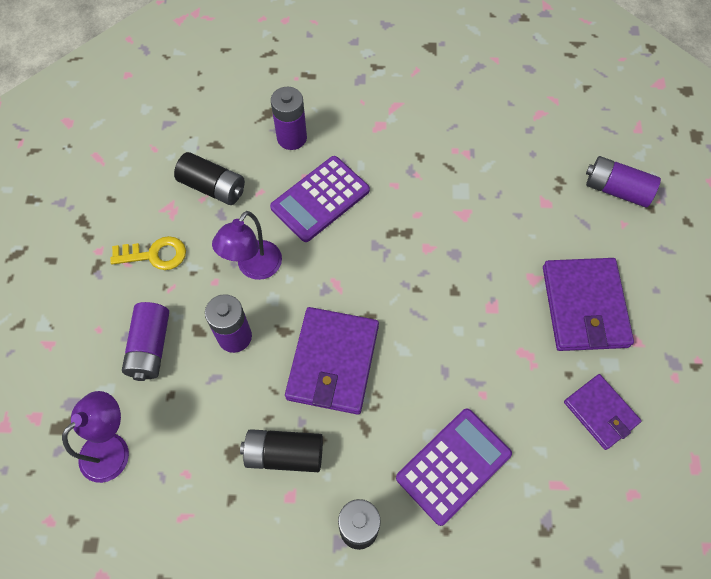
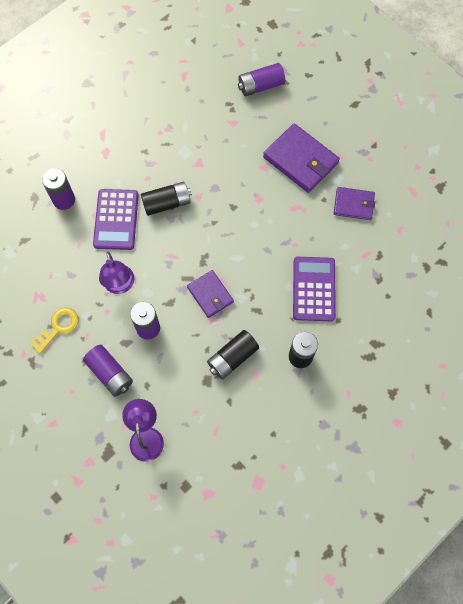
camera: 45 degrees left, 5 degrees up
black battery [174,152,245,205] -> black battery moved to [141,182,192,216]
purple wallet [285,307,379,415] -> purple wallet [187,270,234,318], size x0.61

